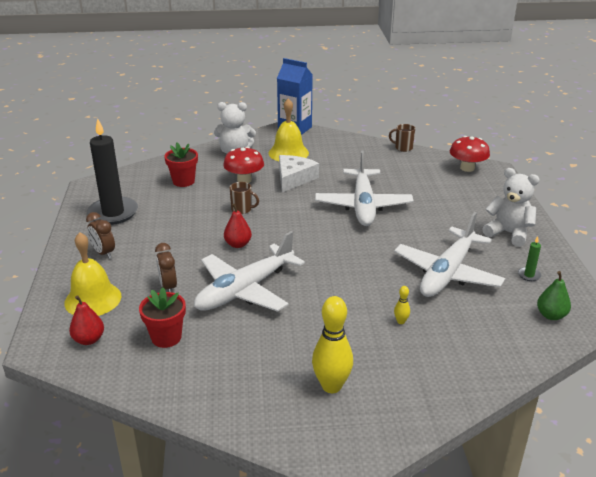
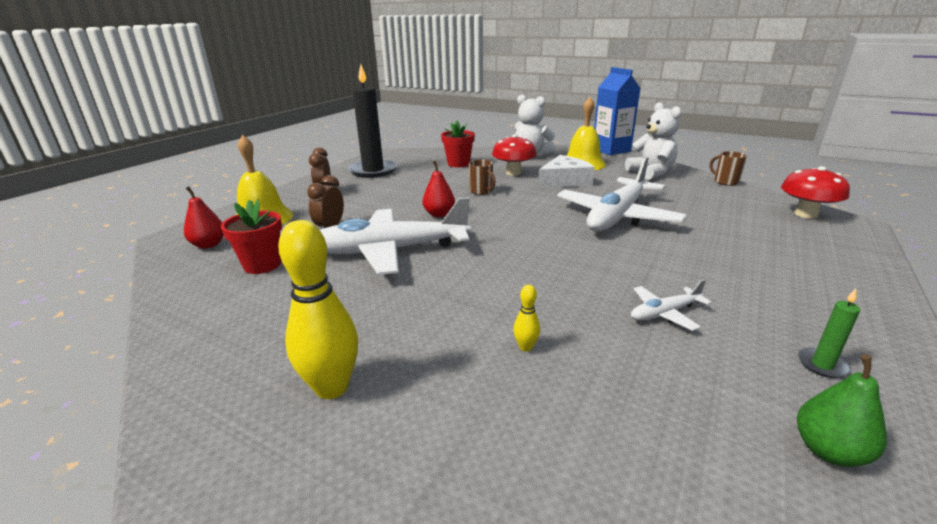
camera: 35 degrees right, 5 degrees down
white plane [394,212,505,297] -> white plane [631,279,712,331], size x0.44
white teddy bear [482,168,540,247] -> white teddy bear moved to [625,102,681,180]

